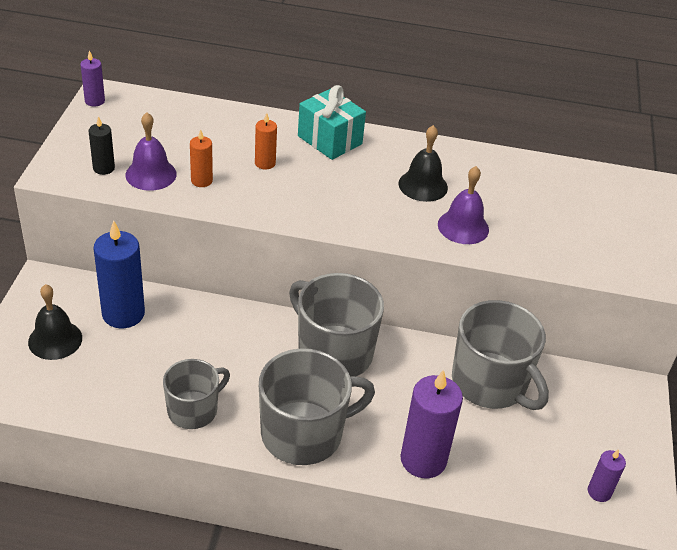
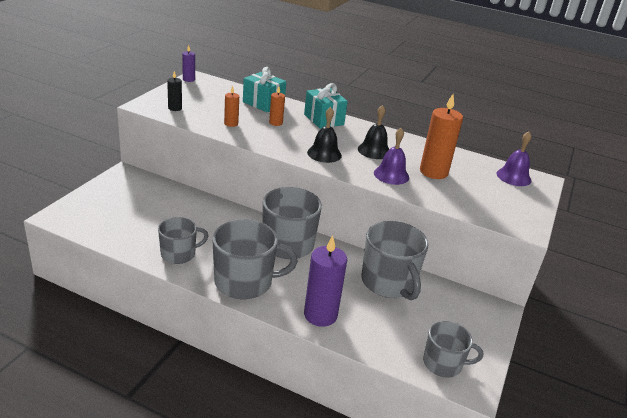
camera: 15 degrees right, 10 degrees down
black bell [28,284,82,360] -> black bell moved to [307,107,342,163]
blue candle [93,221,145,328] -> none
purple bell [125,112,177,191] -> purple bell moved to [496,131,531,186]
purple candle [588,450,626,502] -> grey mug [423,321,483,378]
none -> turquoise gift [243,67,286,112]
none -> orange candle [420,94,463,179]

